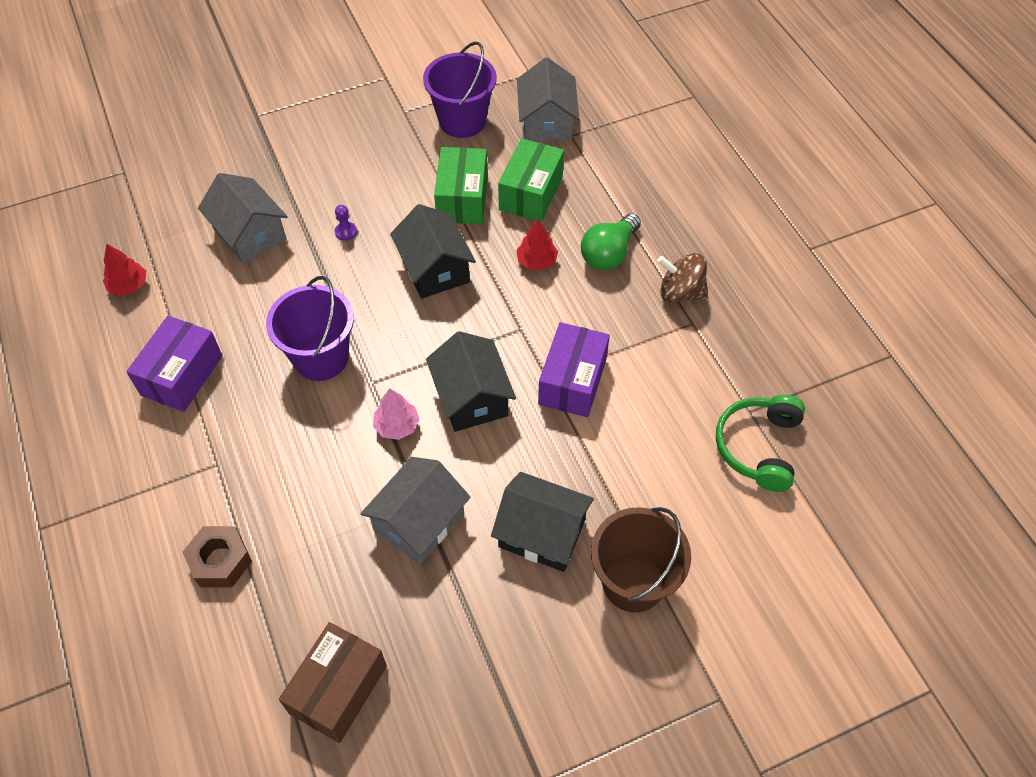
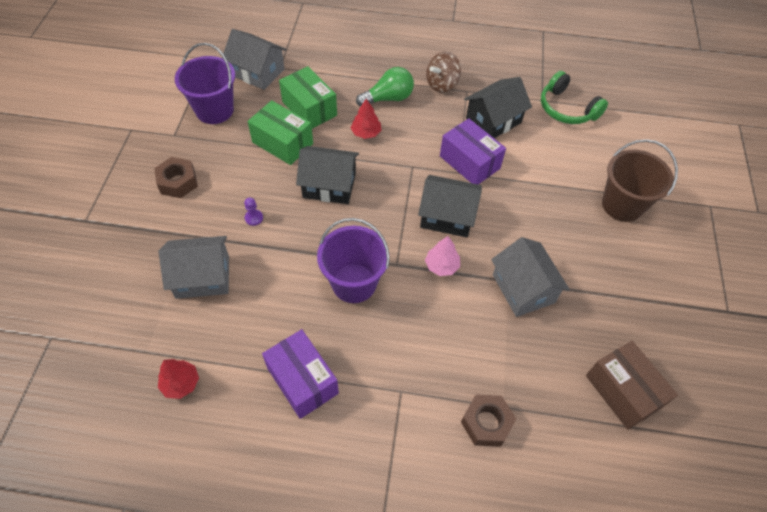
camera: 60 degrees left, 0 degrees up
black house [491,472,594,572] -> black house moved to [464,77,532,138]
green light bulb [581,213,641,270] -> green light bulb turned 90 degrees counterclockwise [356,67,414,107]
none -> brown nut [154,157,198,198]

